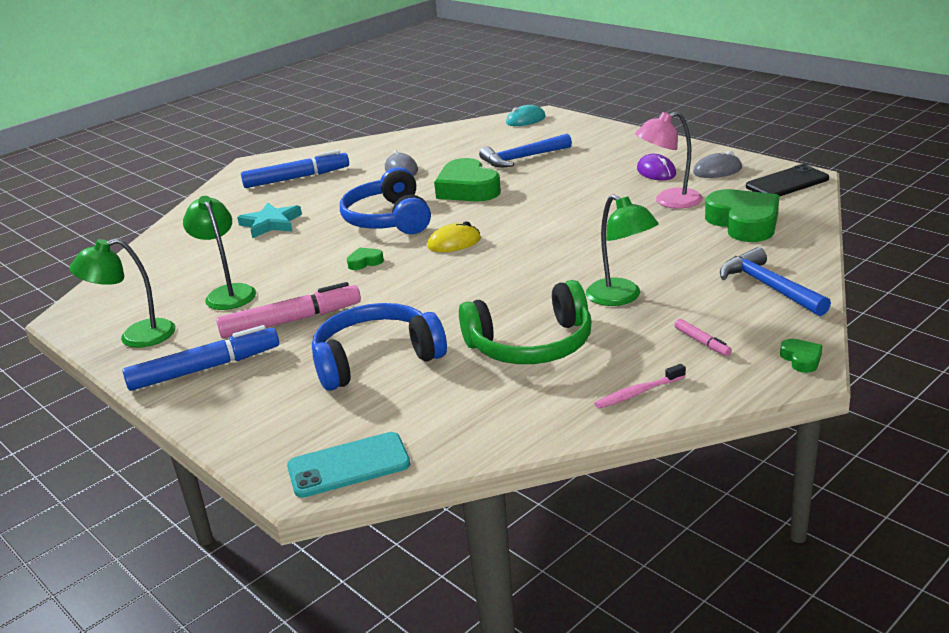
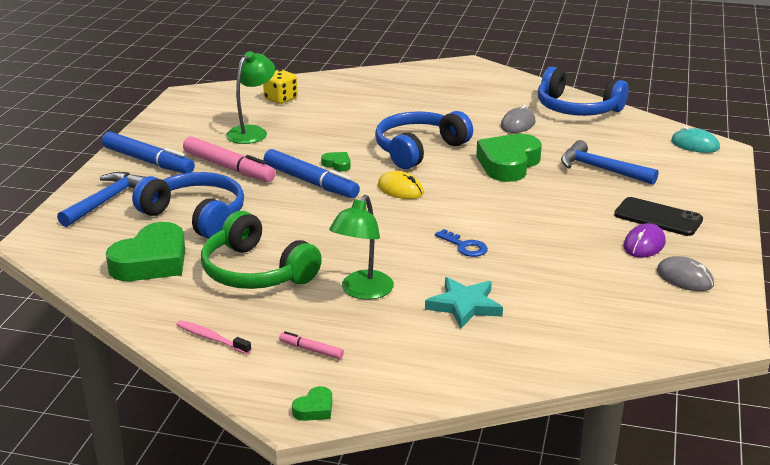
camera: 55 degrees right, 0 degrees up
green lamp [69,238,176,348] -> none
turquoise star [237,203,302,238] -> turquoise star moved to [425,277,503,329]
blue marker [241,150,349,188] -> blue marker moved to [264,149,360,198]
turquoise phone [287,432,410,498] -> none
pink lamp [635,111,703,209] -> none
pink marker [675,319,732,356] -> pink marker turned 90 degrees clockwise [279,331,344,359]
green heart [705,189,779,242] -> green heart moved to [106,222,185,281]
blue hammer [720,247,831,316] -> blue hammer moved to [57,172,145,227]
black phone [746,164,829,197] -> black phone moved to [614,197,703,236]
none -> yellow dice [263,69,298,104]
none -> blue key [435,229,488,257]
none -> blue headphones [538,66,629,116]

